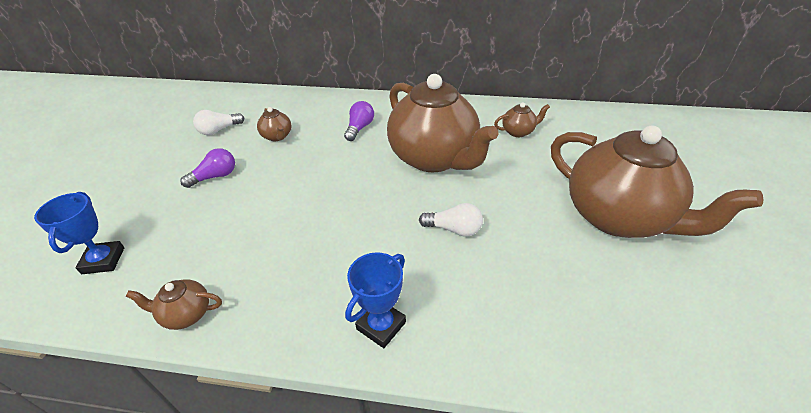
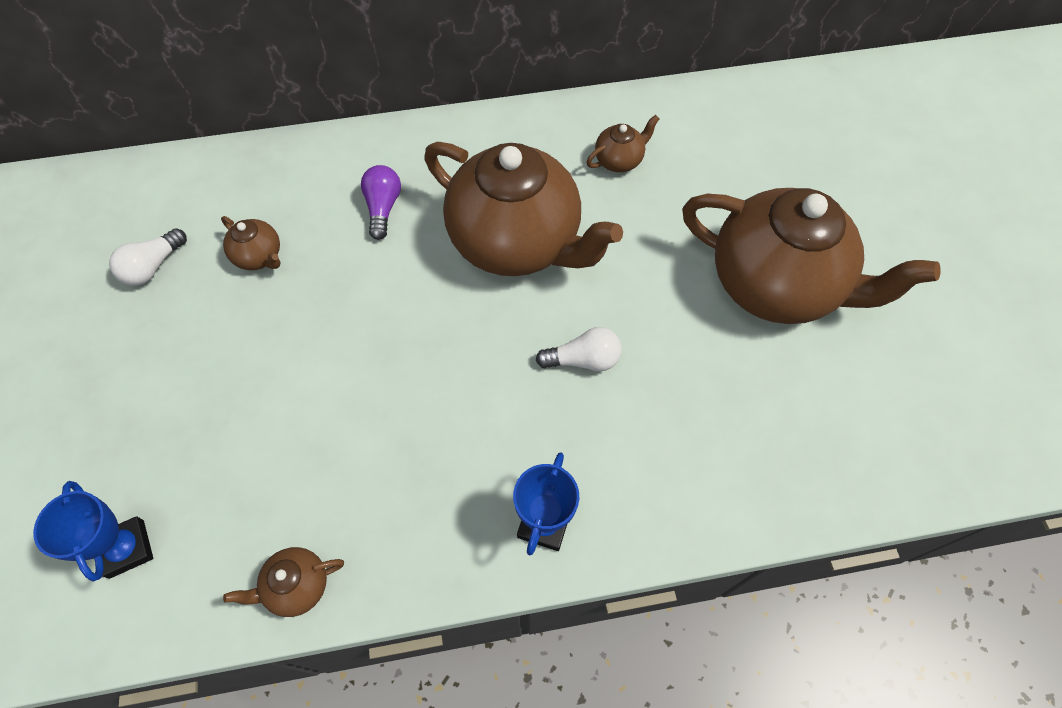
camera: 20 degrees left, 20 degrees up
purple light bulb [180,148,235,188] -> none

